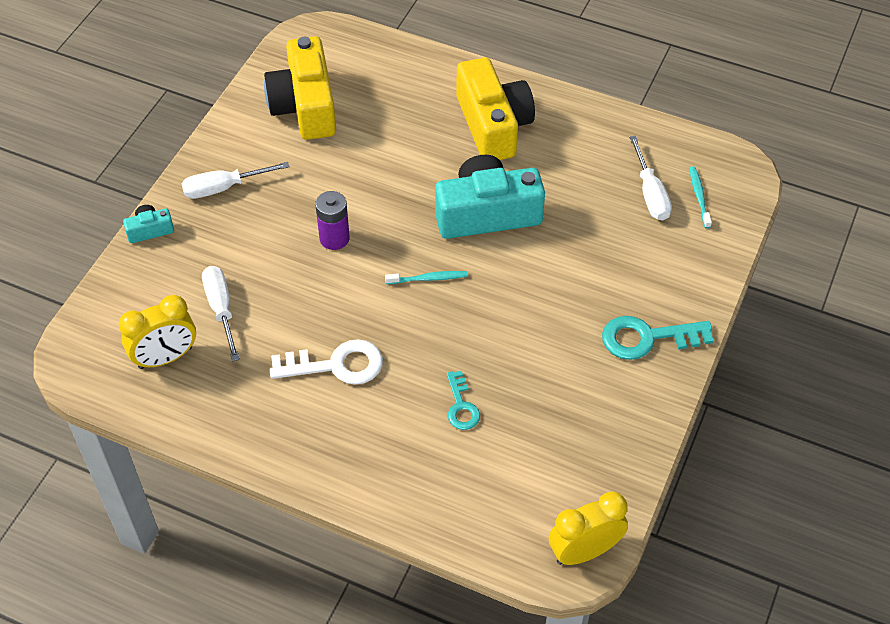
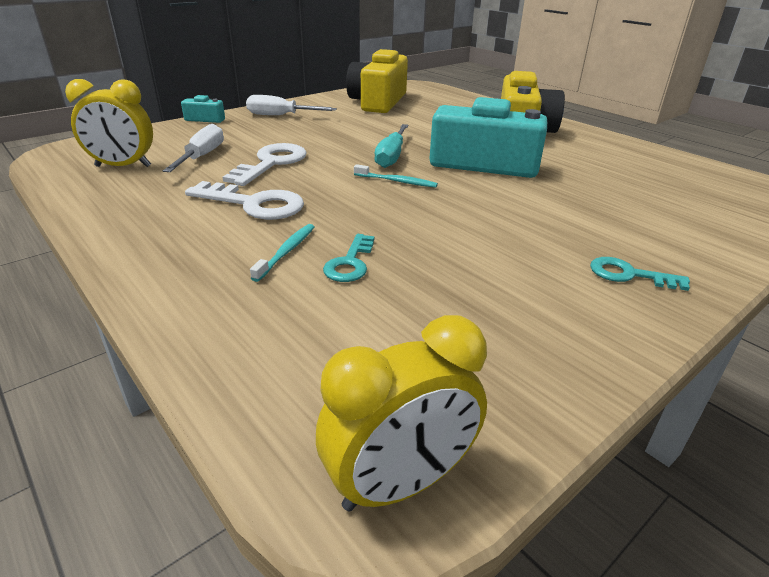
camera: 25 degrees right, 20 degrees down
purple battery [315,191,350,250] -> none
yellow clock [549,492,628,565] -> yellow clock turned 150 degrees clockwise [316,315,487,511]
turquoise key [602,316,714,360] -> turquoise key [590,257,690,291], size x0.60
white screwdriver [629,136,672,221] -> none
turquoise toothbrush [690,166,712,228] -> turquoise toothbrush moved to [250,224,314,282]
none -> white key [222,143,307,186]
none -> turquoise screwdriver [374,124,408,168]

